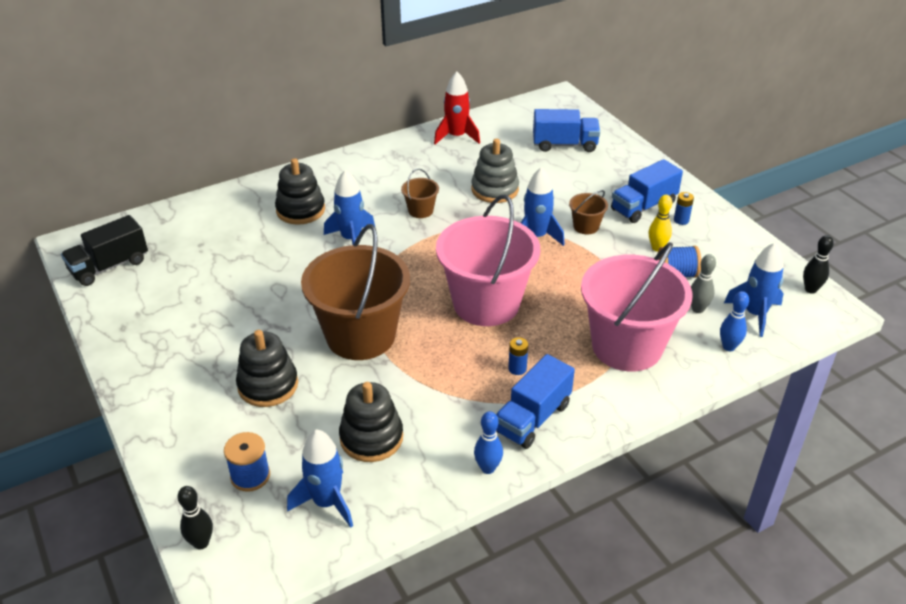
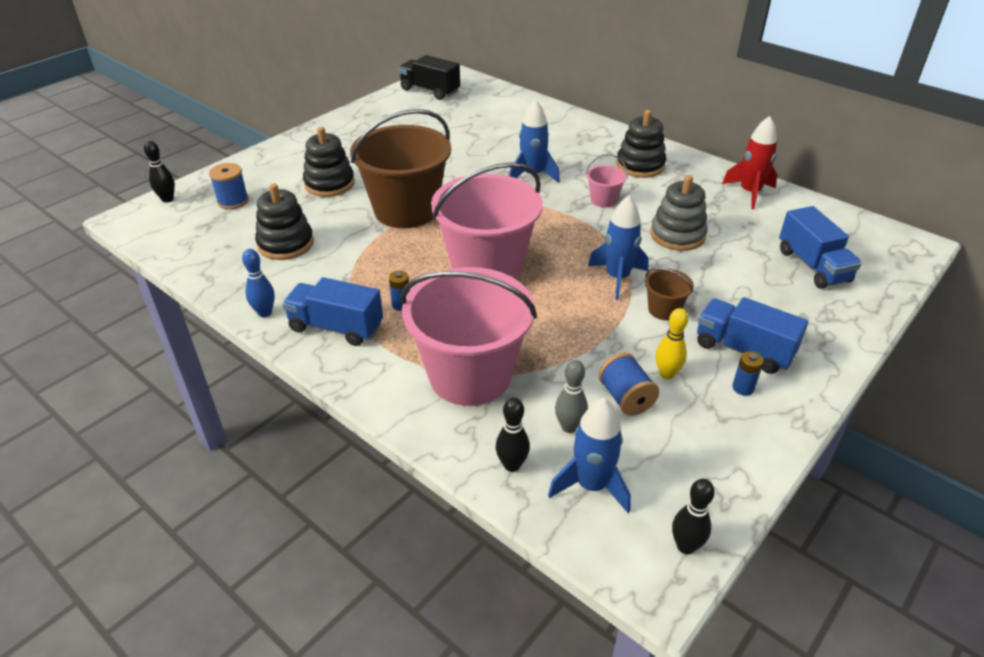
camera: 70 degrees right, 0 degrees up
black stacking toy [275,158,325,225] -> black stacking toy moved to [616,110,666,178]
blue rocket [287,429,353,528] -> none
brown bucket [401,169,439,218] -> pink bucket [586,154,627,208]
blue bowling pin [720,291,749,351] -> black bowling pin [496,398,530,472]

